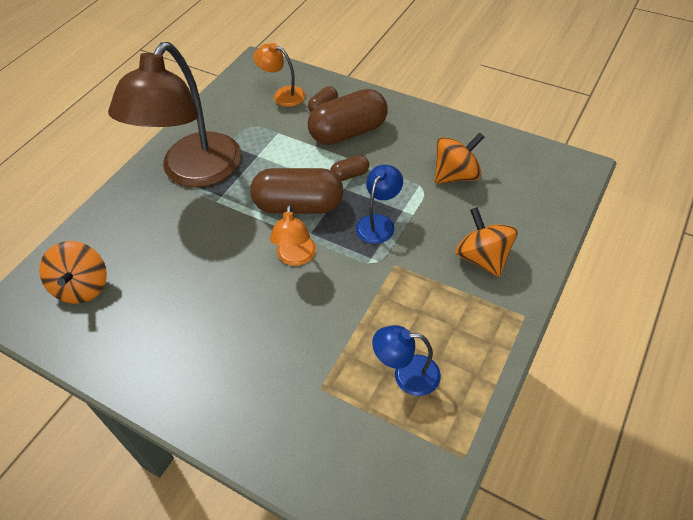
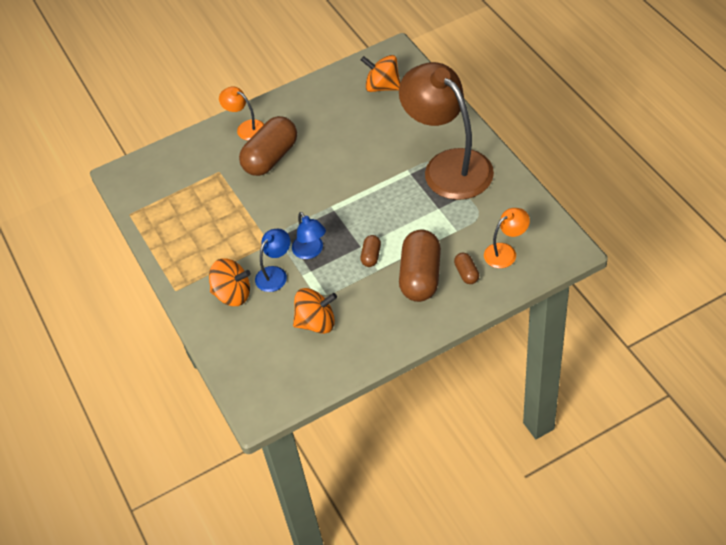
camera: 125 degrees right, 0 degrees up
brown capsule [250,168,343,214] -> brown capsule moved to [239,116,297,176]
orange lamp [270,205,316,266] -> orange lamp moved to [219,86,264,140]
blue lamp [372,325,441,396] -> blue lamp moved to [255,228,290,292]
orange spinning top [435,133,485,184] -> orange spinning top turned 105 degrees counterclockwise [293,288,337,334]

